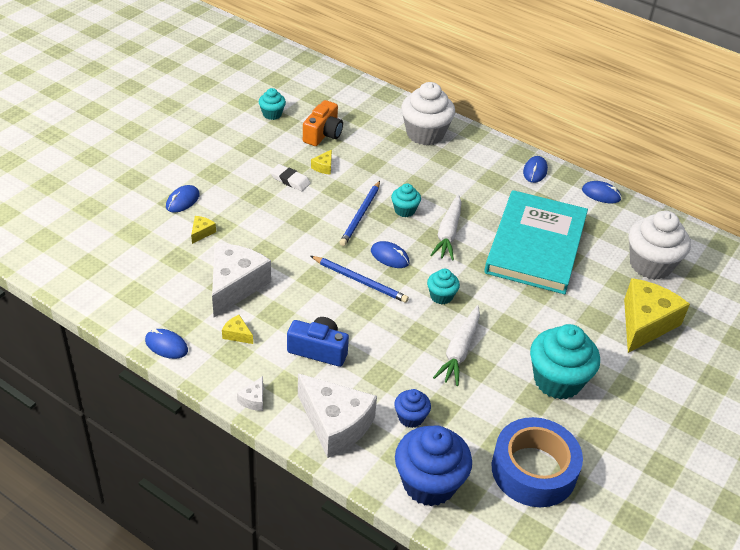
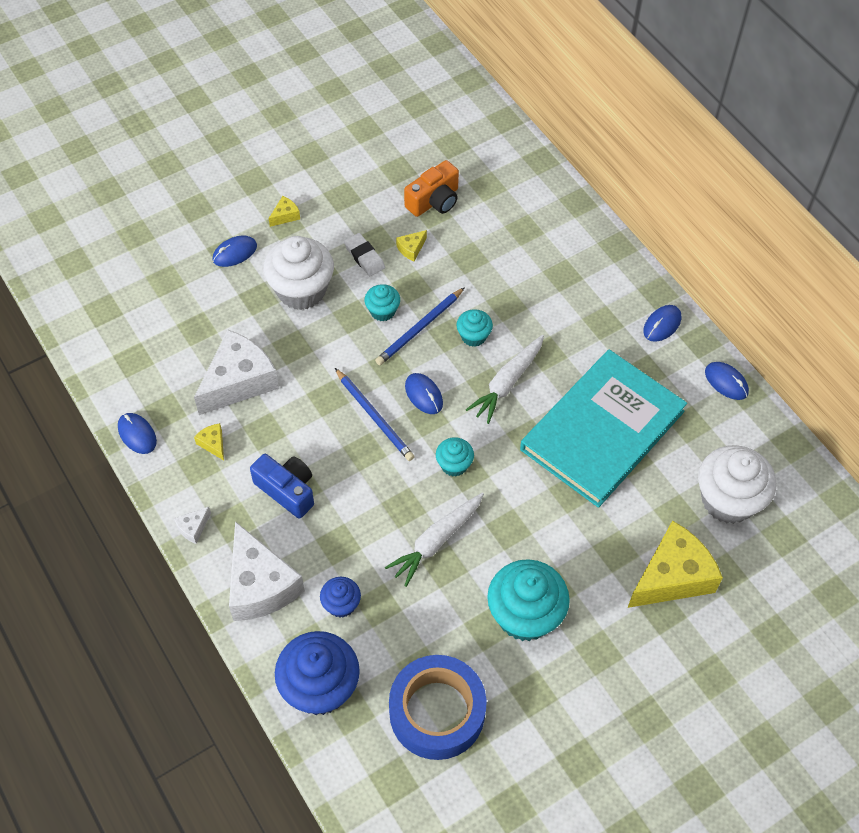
camera: 25 degrees right, 15 degrees up
yellow cheese [191,216,216,244] -> yellow cheese moved to [269,196,300,227]
turquoise cupcake [259,88,286,120] -> turquoise cupcake moved to [365,284,400,322]
white cupcake [401,82,455,145] -> white cupcake moved to [263,236,334,310]

